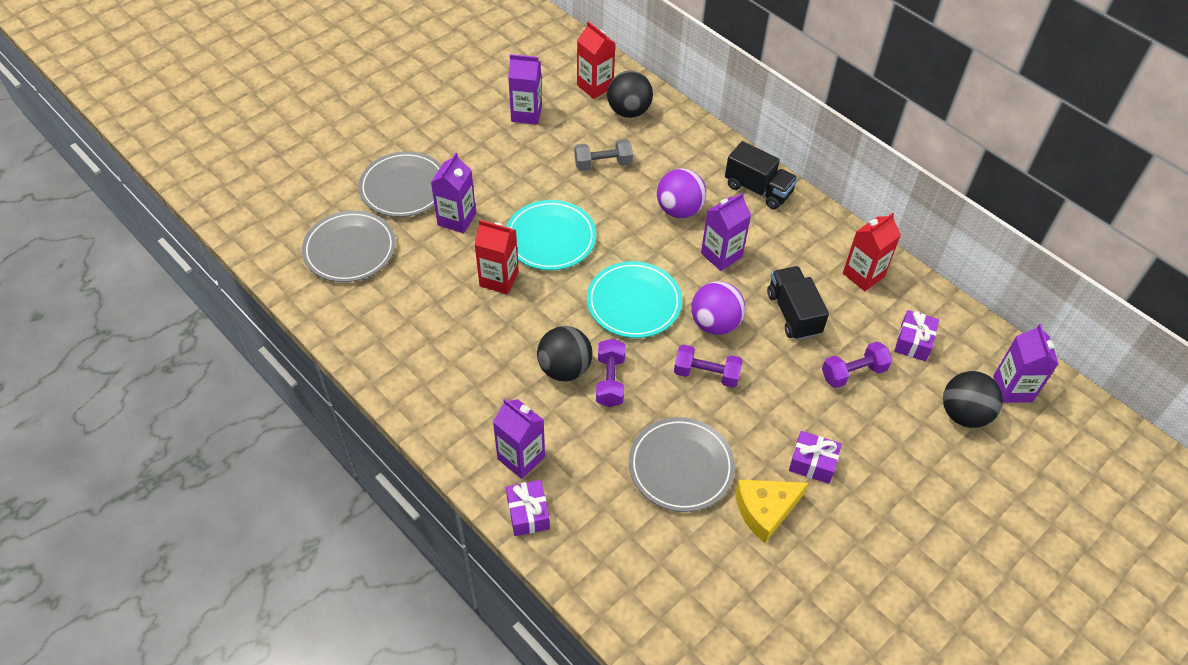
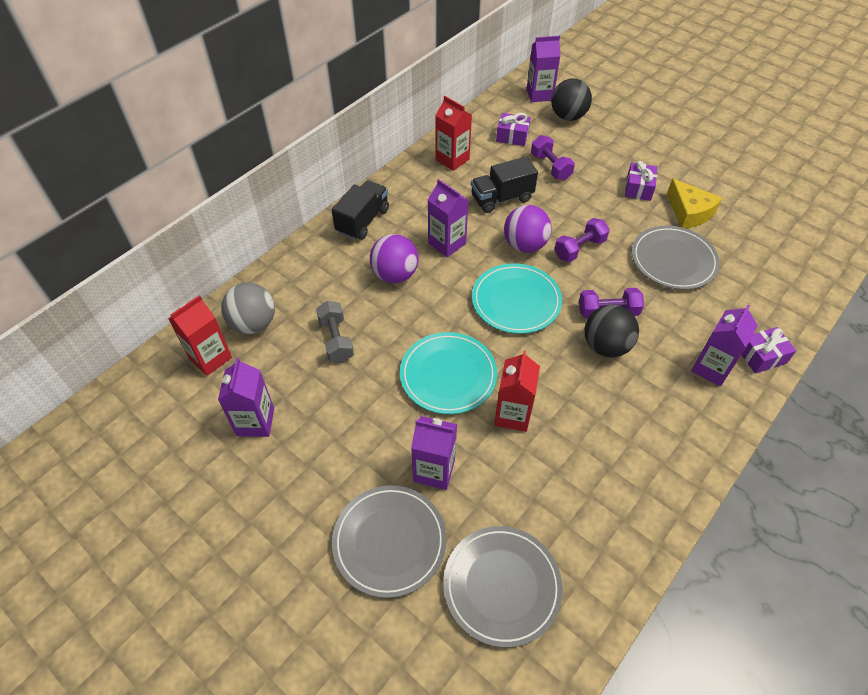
camera: 95 degrees left, 0 degrees up
black ball [607,71,653,118] -> grey ball [221,282,275,334]
purple dumbbell [674,345,743,388] -> purple dumbbell turned 45 degrees clockwise [554,218,610,262]

